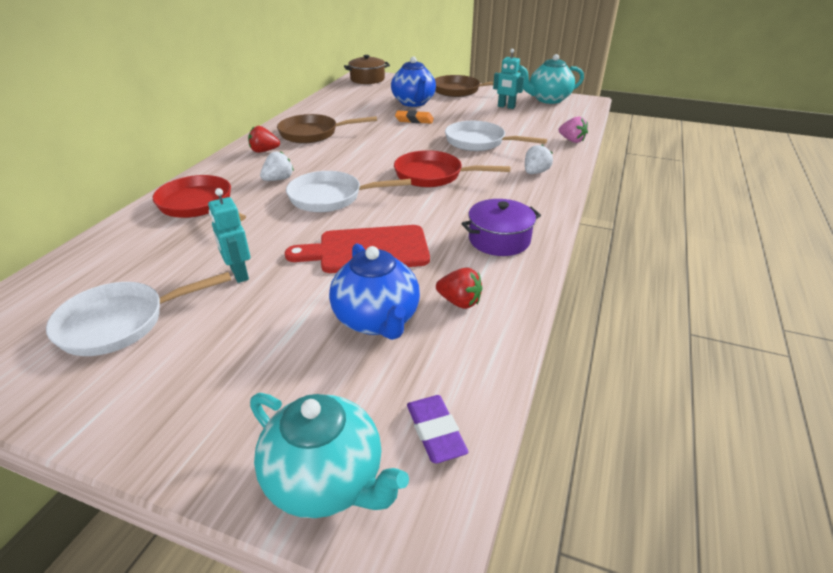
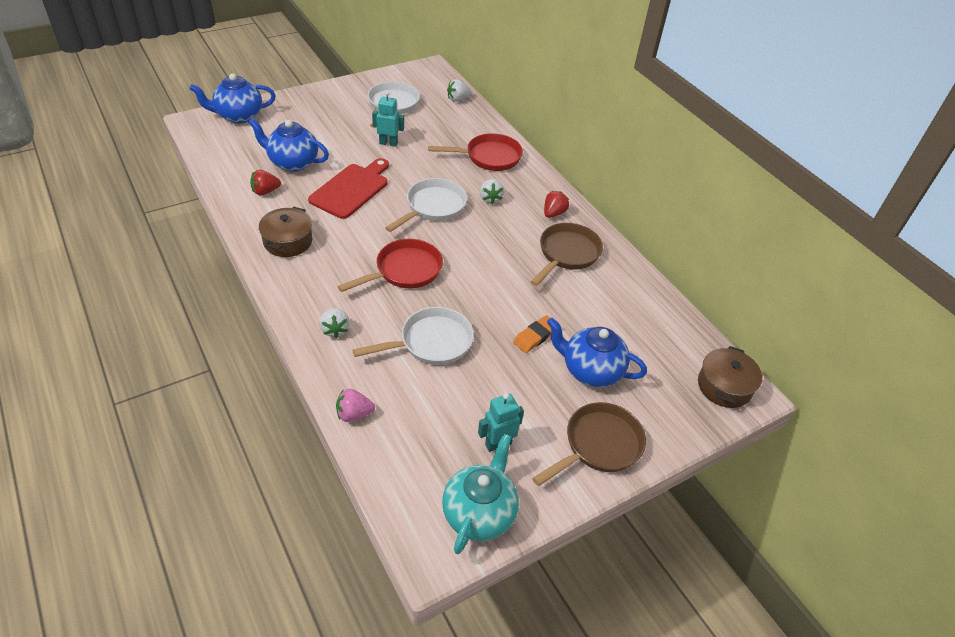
camera: 125 degrees right, 10 degrees up
turquoise teapot [250,393,409,518] -> blue teapot [189,73,275,123]
purple eraser [407,395,469,463] -> none
purple pot [461,199,541,256] -> brown pot [259,207,312,257]
none -> white strawberry [447,79,472,102]

